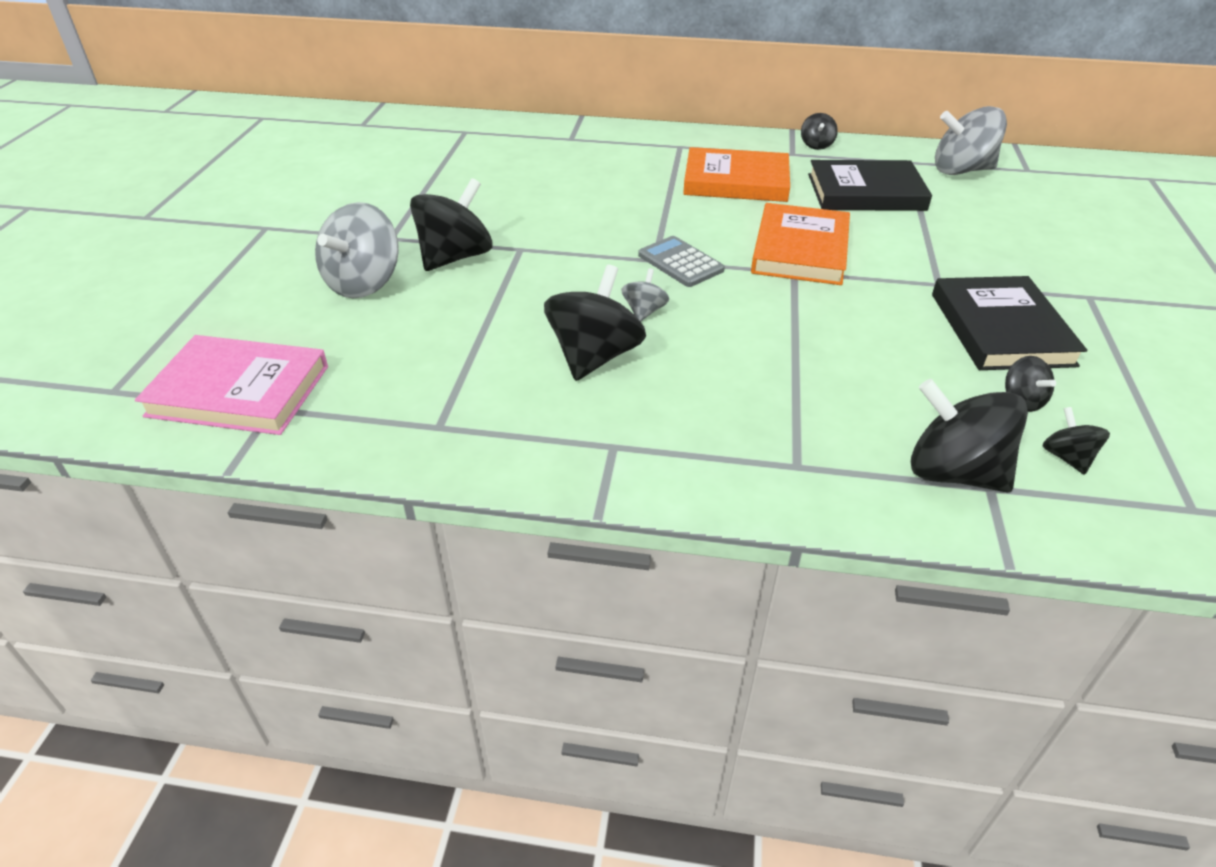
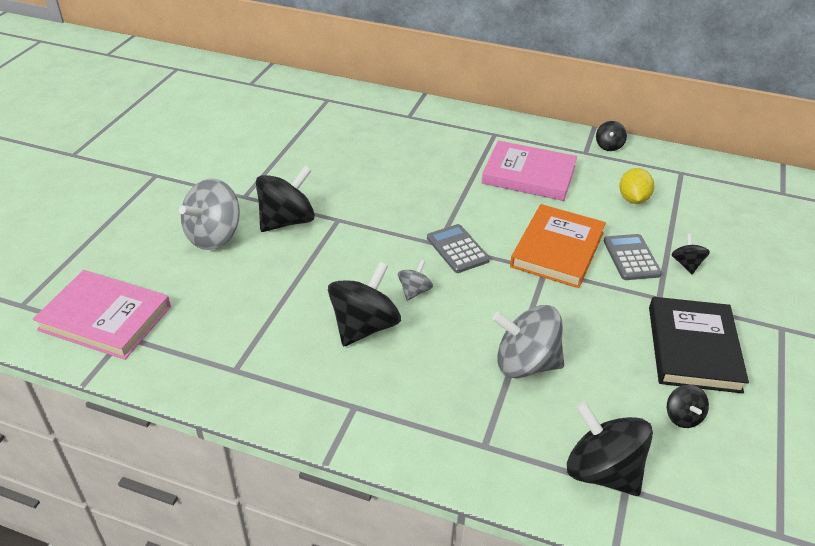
camera: 10 degrees right, 0 degrees up
orange book [683,147,790,202] -> pink book [482,140,577,201]
black book [808,160,932,211] -> yellow lemon [619,168,654,204]
grey spinning top [935,106,1007,175] -> grey spinning top moved to [492,305,564,378]
black spinning top [1042,407,1110,475] -> black spinning top moved to [672,234,710,274]
none -> grey calculator [604,234,662,280]

